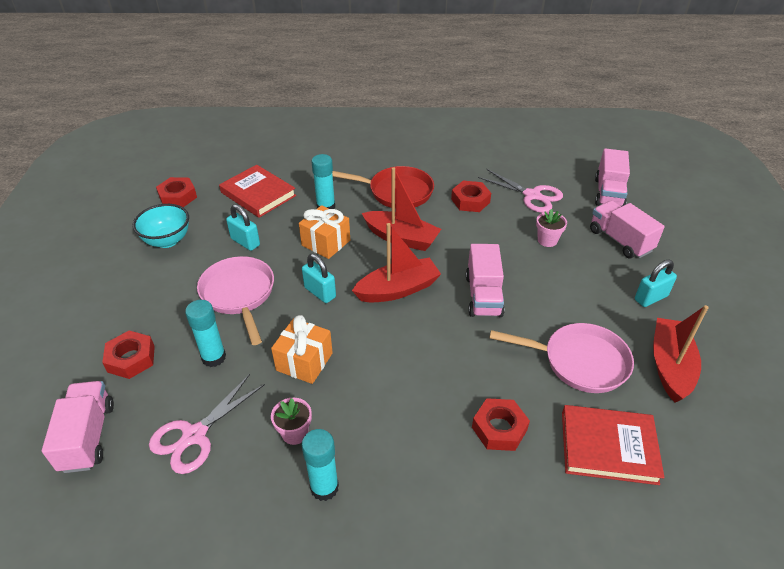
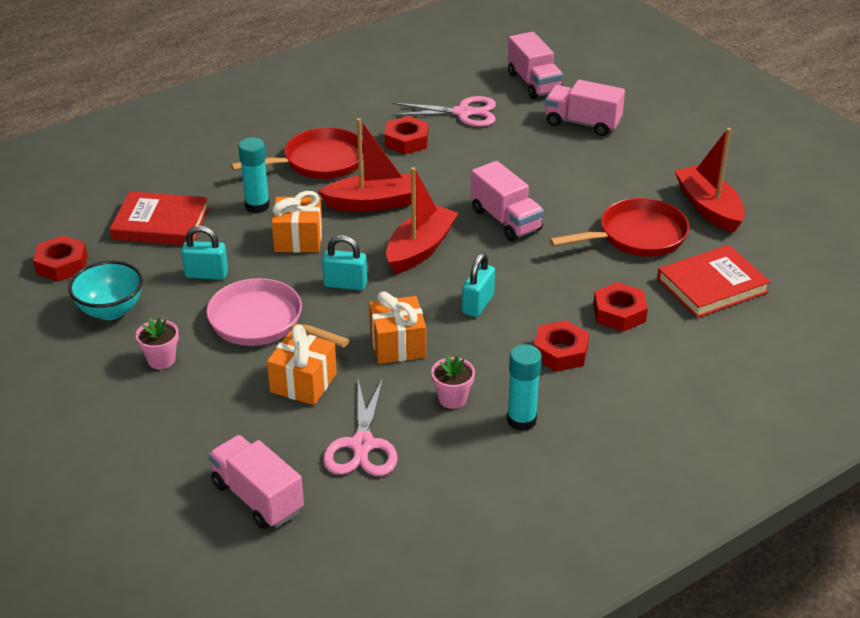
camera: 35 degrees left, 5 degrees down
red nut [102,331,155,379] -> red nut moved to [534,320,589,372]
turquoise glue stick [185,300,226,367] -> orange gift [267,325,337,405]
pink pan [490,323,634,393] -> red pan [549,198,689,257]
pink flower pot [536,209,567,247] -> pink flower pot moved to [136,317,179,369]
turquoise padlock [635,260,677,307] -> turquoise padlock moved to [462,253,495,317]

